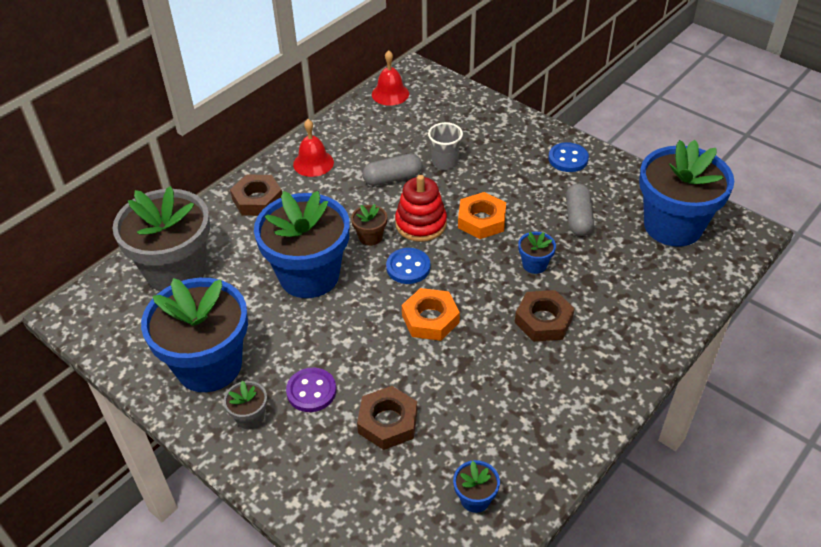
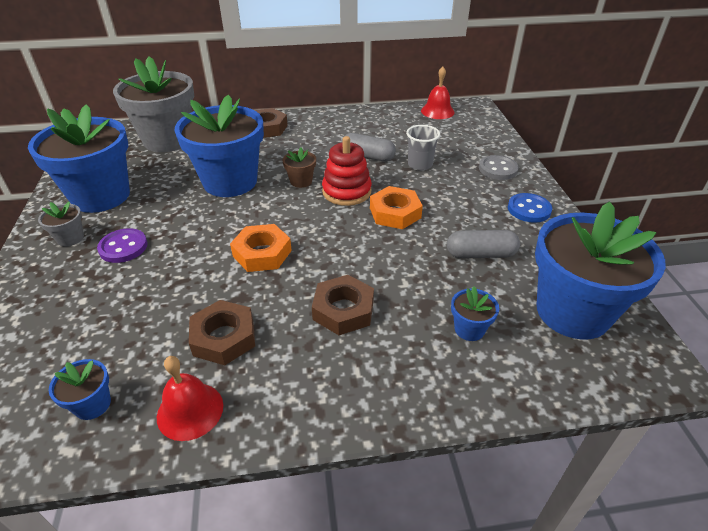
camera: 40 degrees right, 5 degrees down
red bell [293,119,334,177] -> red bell moved to [157,356,223,441]
brown nut [357,386,417,450] -> brown nut moved to [189,300,255,365]
blue button [386,248,430,284] -> none
blue flower pot [518,232,556,274] -> blue flower pot moved to [451,286,499,341]
grey capsule [566,184,594,236] -> grey capsule turned 45 degrees clockwise [447,230,520,258]
none -> grey button [479,155,519,180]

